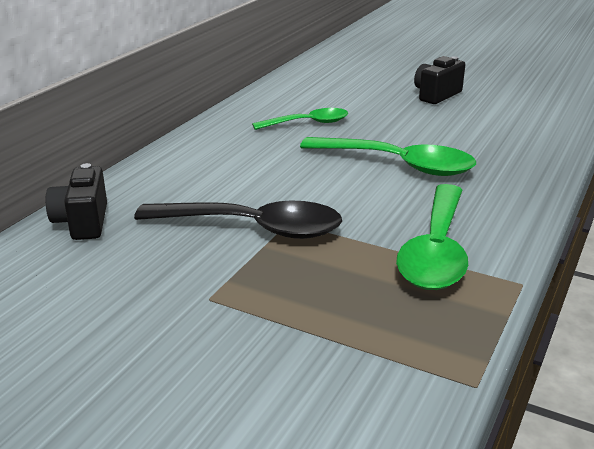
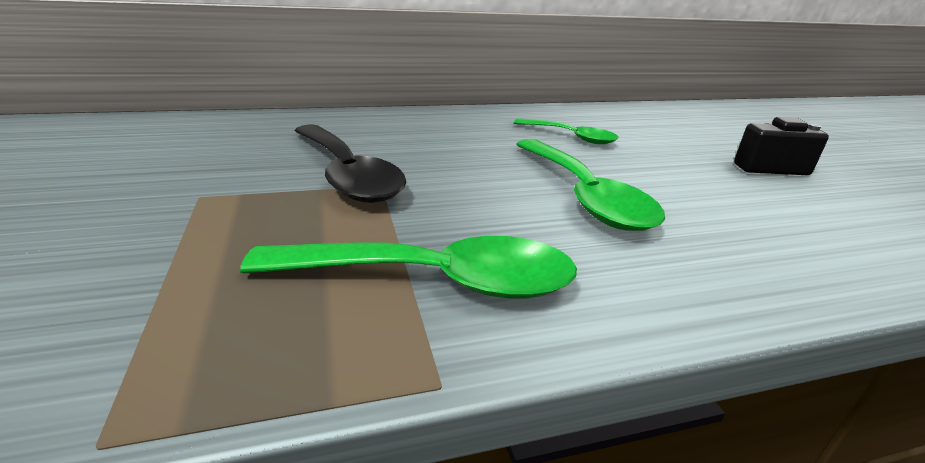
camera: 45 degrees right, 0 degrees up
black camera [46,163,107,240] -> none
green spoon [396,184,468,290] -> green spoon turned 150 degrees counterclockwise [240,236,577,298]

